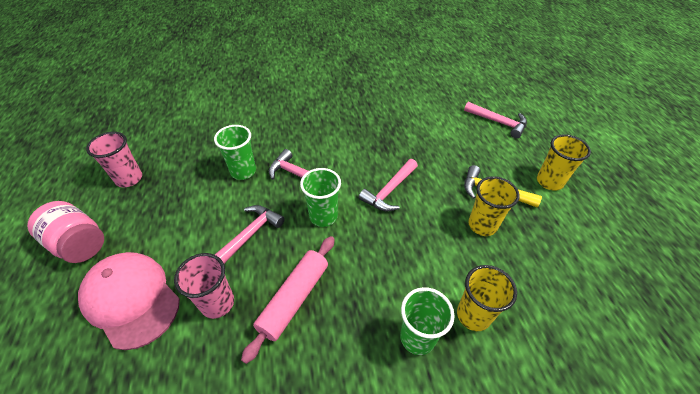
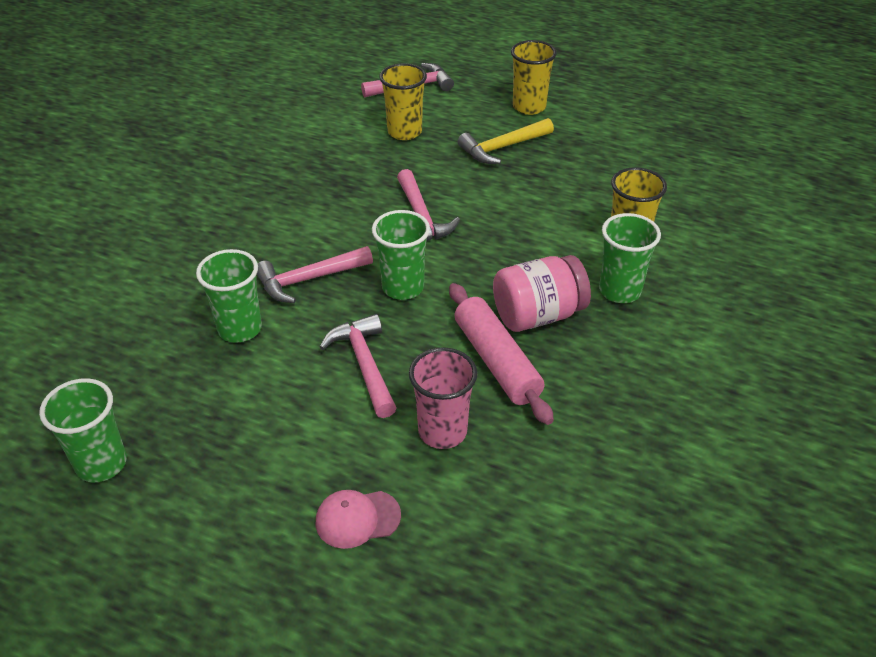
camera: 55 degrees left, 5 degrees down
pink jar [27,201,104,263] -> pink jar moved to [493,255,591,332]
pink cap [78,252,180,350] -> pink cap [316,490,401,549], size x0.49
pink cup [86,132,142,187] -> green cup [39,378,127,482]
yellow cup [468,176,520,236] -> yellow cup moved to [379,63,427,140]

